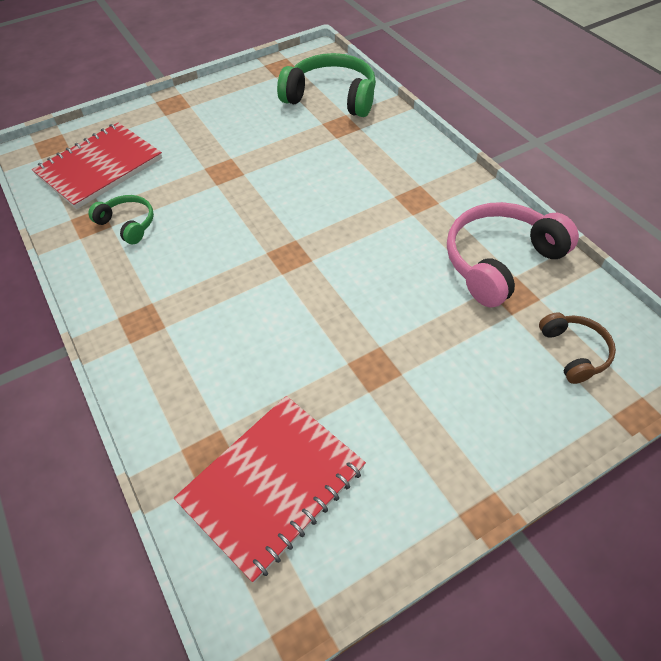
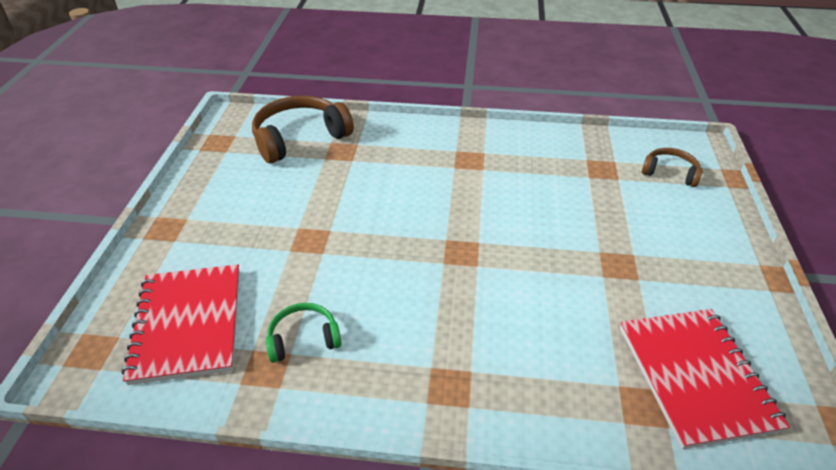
camera: 55 degrees left, 10 degrees down
green headphones [277,53,376,117] -> brown headphones [252,96,354,163]
pink headphones [447,202,579,308] -> none

